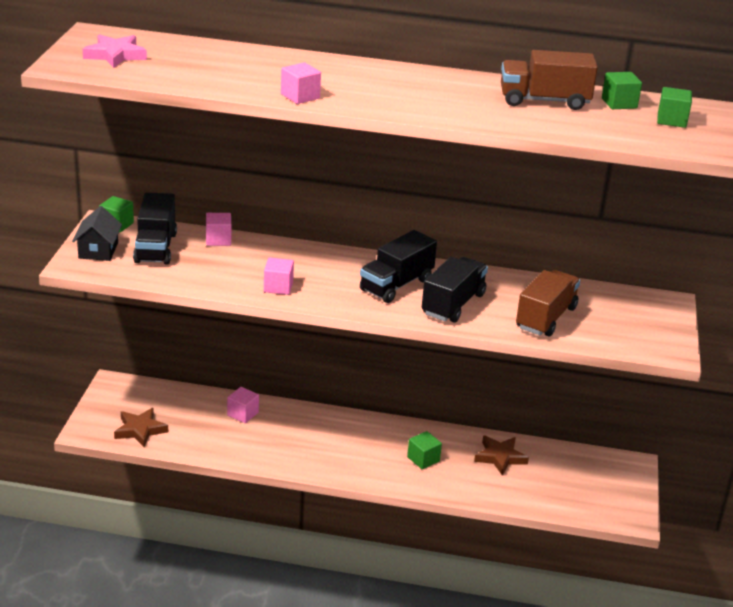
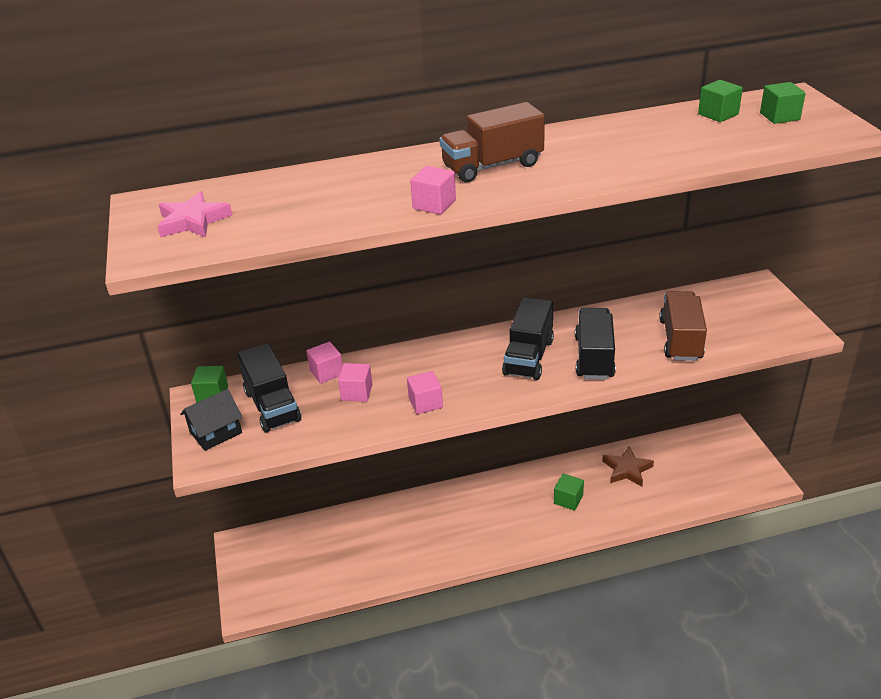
camera: 20 degrees left, 5 degrees up
black house [72,206,122,261] -> black house turned 75 degrees clockwise [180,389,243,451]
brown star [114,408,168,447] -> none
pink cube [227,387,259,423] -> pink cube moved to [338,363,373,402]
brown truck [501,50,598,110] -> brown truck moved to [439,102,545,182]

